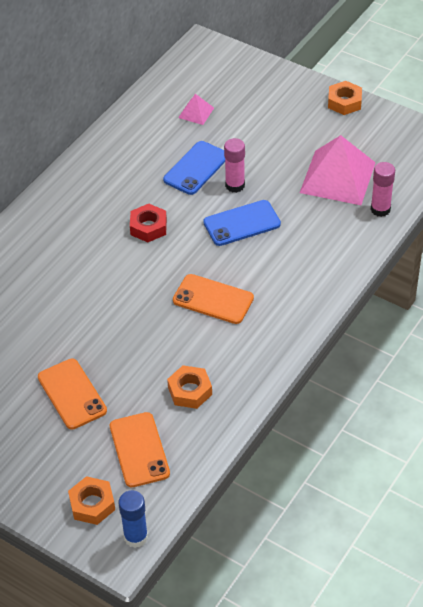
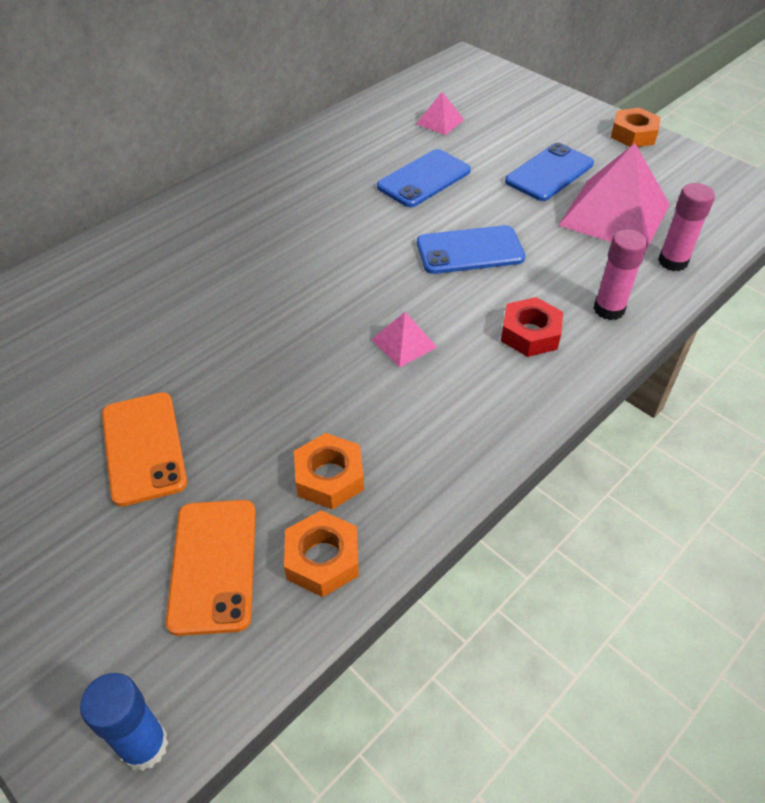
camera: 10 degrees right, 0 degrees up
orange nut [68,476,115,525] -> orange nut moved to [284,510,359,597]
red nut [130,204,167,242] -> red nut moved to [501,297,563,357]
orange phone [173,274,254,324] -> pink pyramid [371,312,437,368]
pink glue stick [224,138,245,193] -> pink glue stick moved to [593,229,648,320]
none -> blue phone [505,143,594,201]

